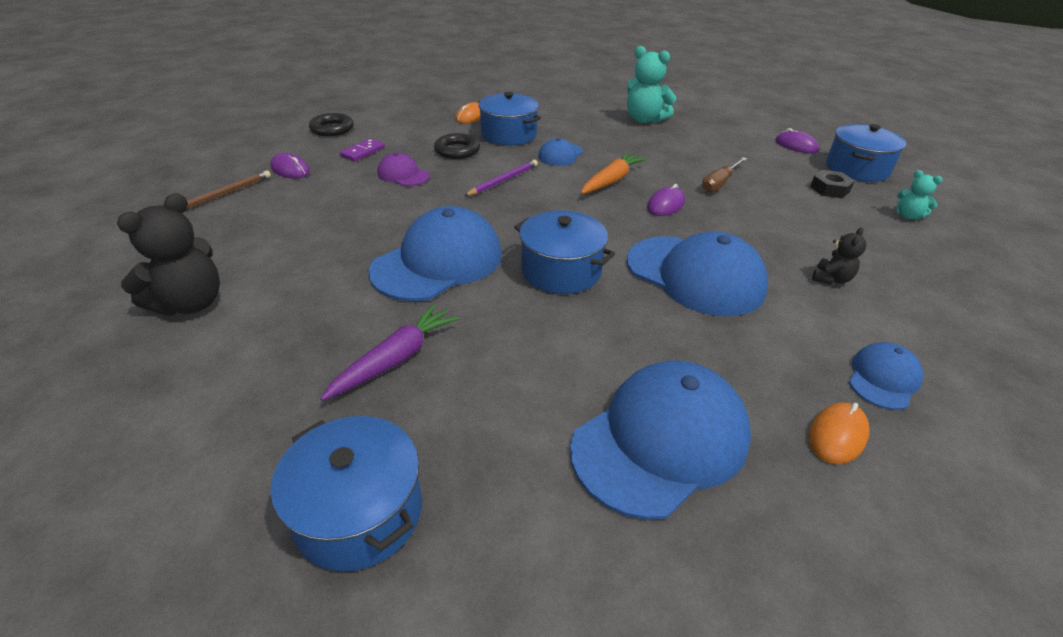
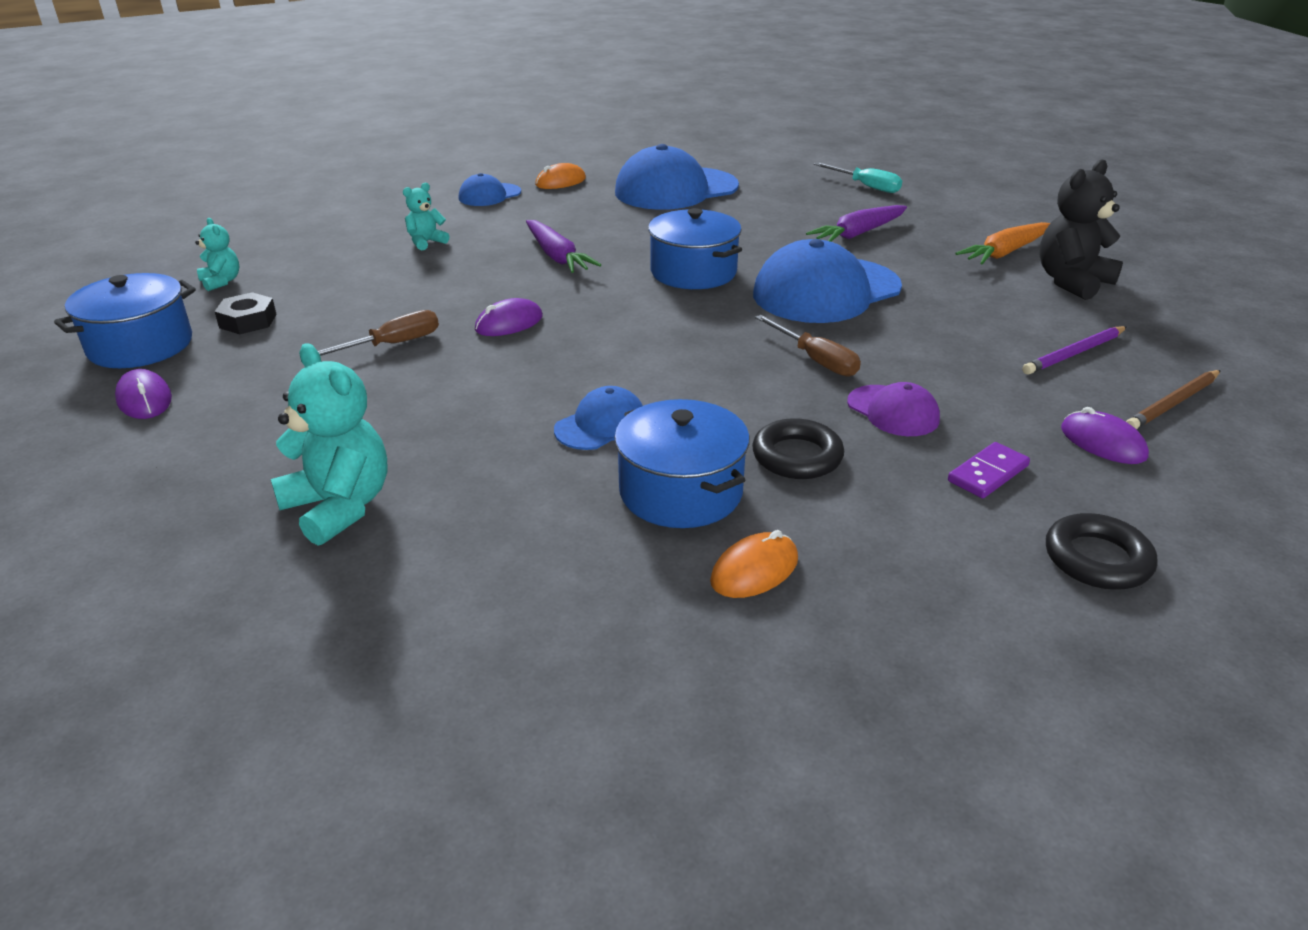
camera: 165 degrees left, 5 degrees down
blue pot [271,416,422,572] -> turquoise screwdriver [814,162,902,193]
purple pencil [464,160,538,196] -> purple pencil moved to [1022,326,1127,375]
orange carrot [581,152,646,194] -> orange carrot moved to [955,222,1050,264]
blue cap [627,231,768,316] -> purple carrot [526,220,601,273]
black teddy bear [812,228,866,285] -> turquoise teddy bear [403,183,450,251]
none -> brown screwdriver [755,315,861,377]

